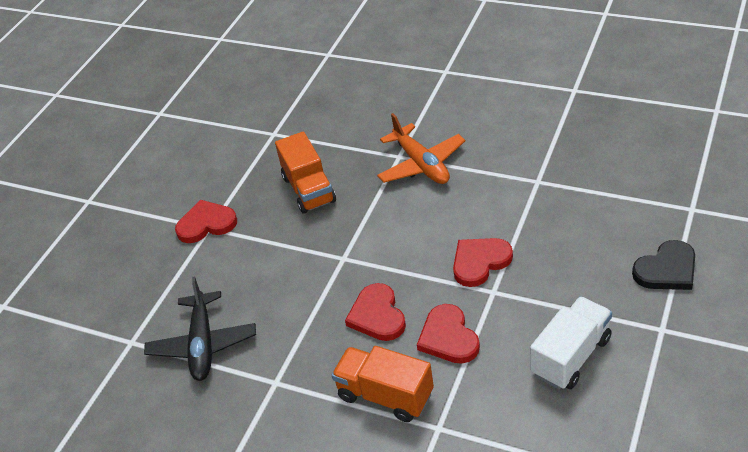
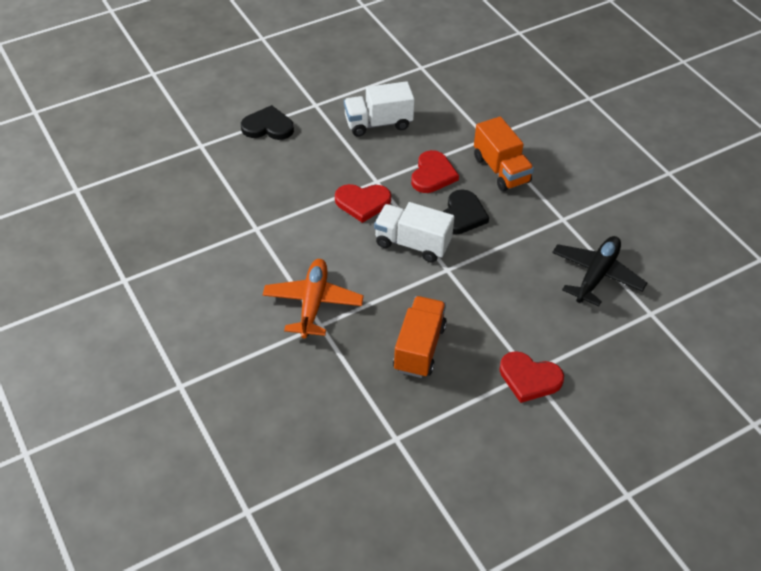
camera: 150 degrees left, 5 degrees up
red heart [345,283,406,341] -> black heart [443,189,489,235]
none -> white truck [374,202,454,263]

